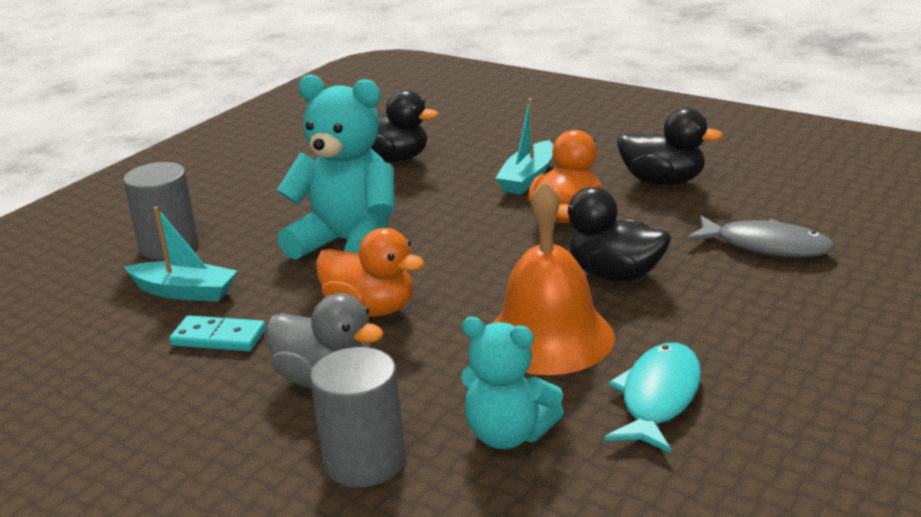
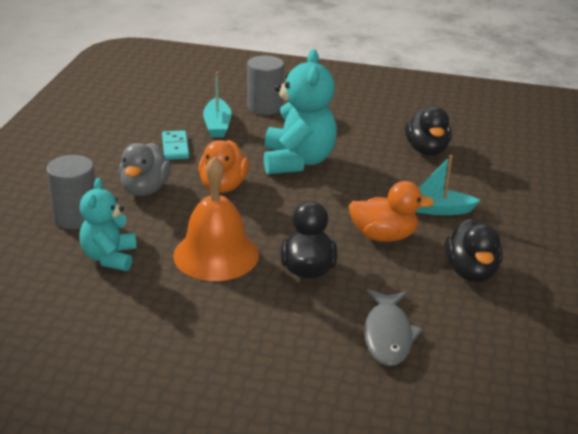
camera: 65 degrees right, 5 degrees up
turquoise fish [604,343,701,453] -> none

